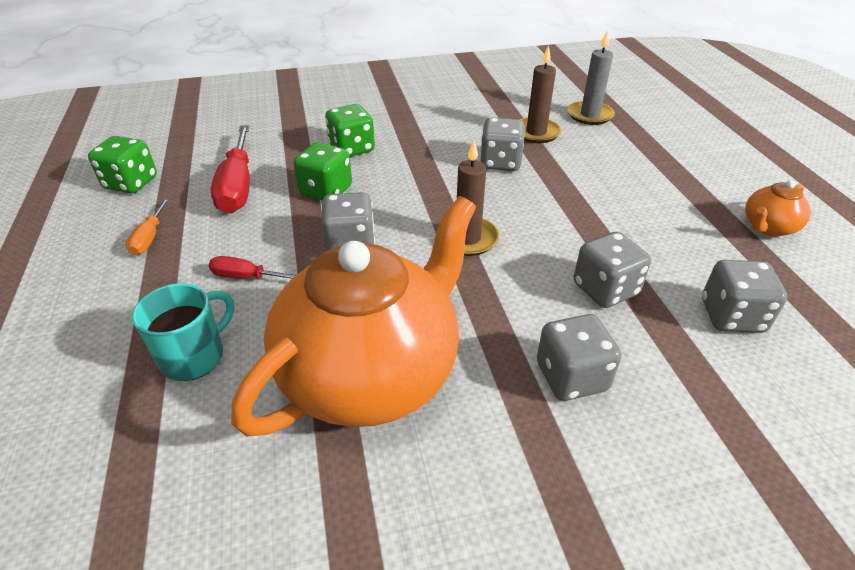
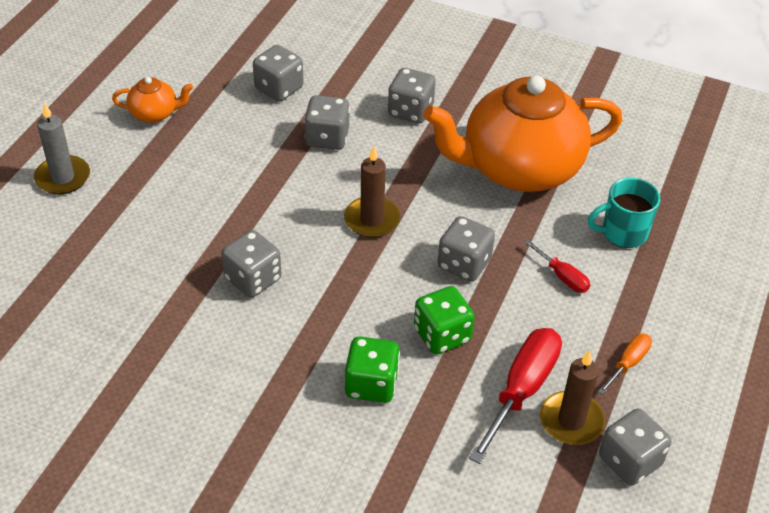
camera: 145 degrees left, 5 degrees up
green dice [88,136,157,194] -> grey dice [599,409,671,486]
brown candle [519,45,561,143] -> brown candle moved to [540,350,605,445]
grey candle [567,30,615,125] -> grey candle moved to [34,103,90,195]

